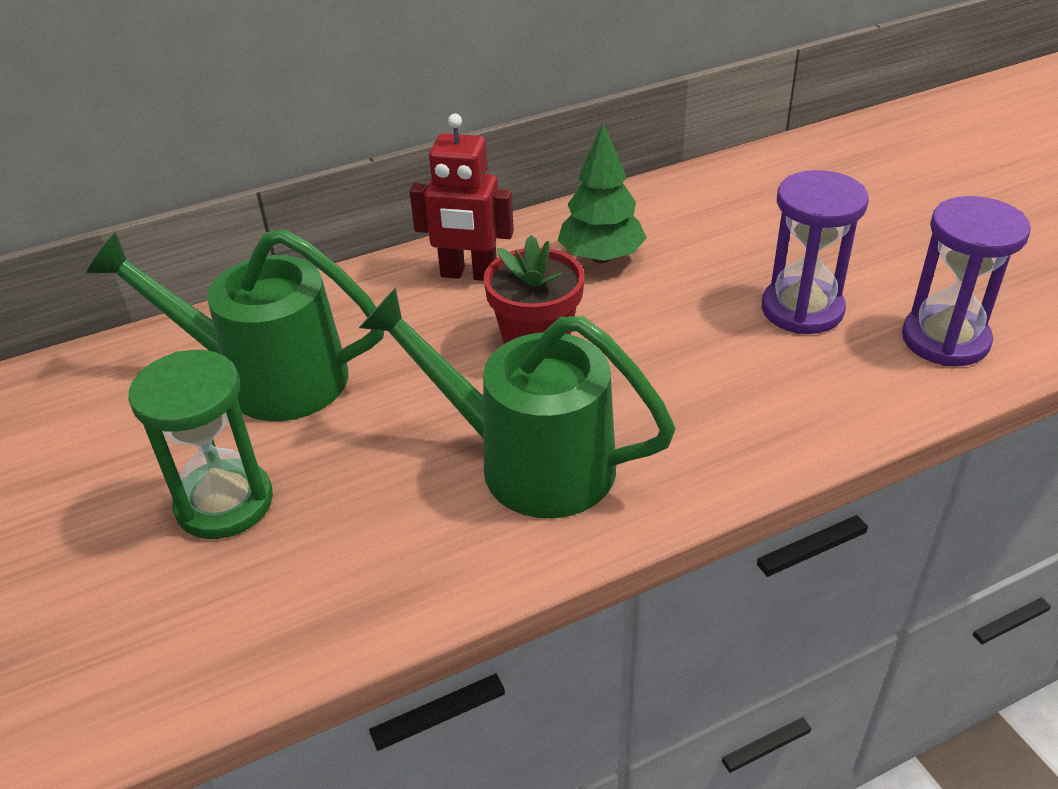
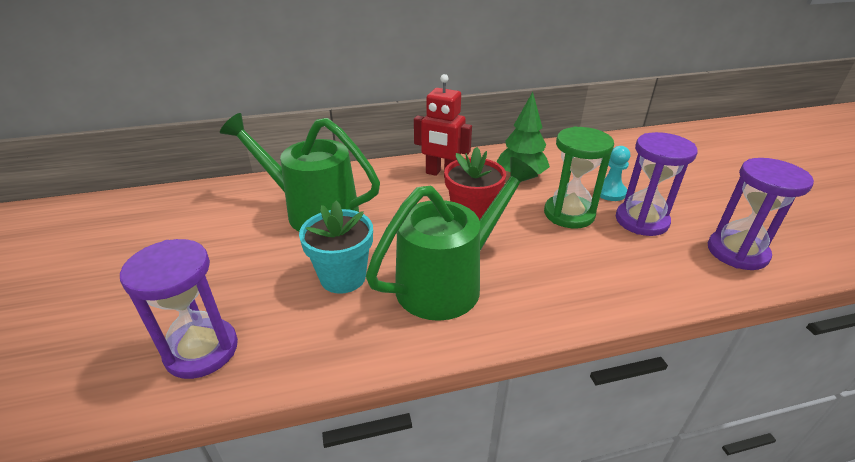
camera: 10 degrees right, 5 degrees down
green hourglass [128,350,273,539] -> green hourglass moved to [544,126,614,228]
green watering can [359,288,676,518] -> green watering can turned 105 degrees clockwise [366,157,538,321]
none -> purple hourglass [120,239,238,379]
none -> turquoise flower pot [299,201,373,294]
none -> turquoise pawn [594,146,630,201]

